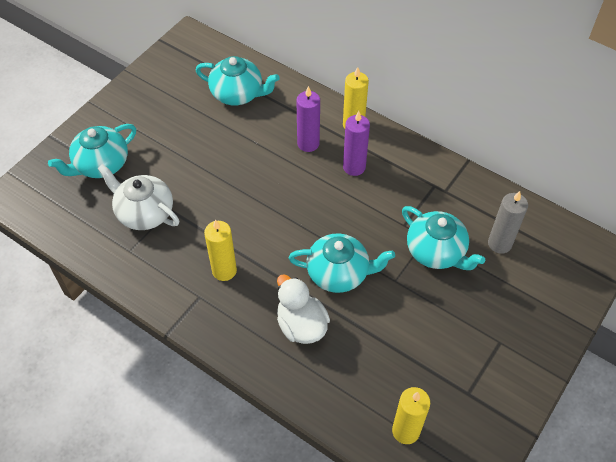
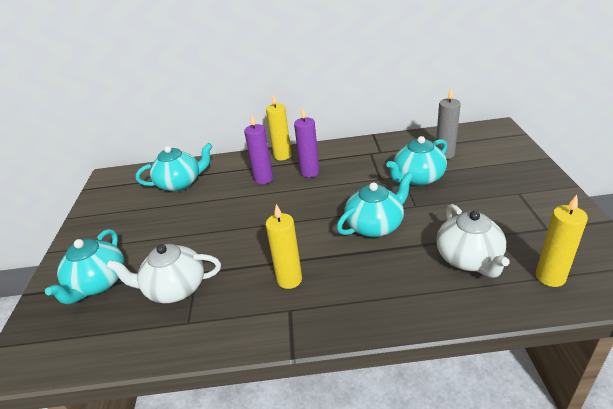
camera: 35 degrees left, 20 degrees down
white duck [277,274,330,344] -> none
turquoise teapot [402,206,485,270] -> turquoise teapot turned 135 degrees clockwise [386,136,447,186]
none -> white teapot [436,204,510,278]

